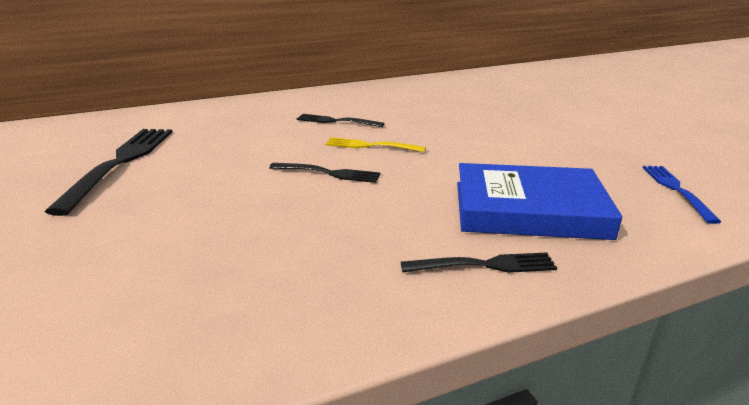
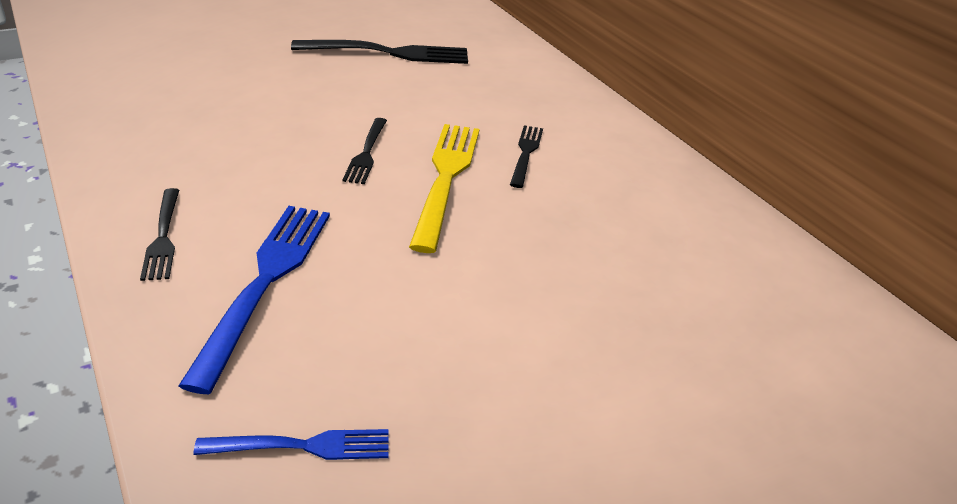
camera: 80 degrees right, 10 degrees up
yellow fork [325,137,426,152] -> yellow fork [409,124,480,253], size x1.80
blue book [457,163,622,240] -> blue fork [179,206,330,394]

